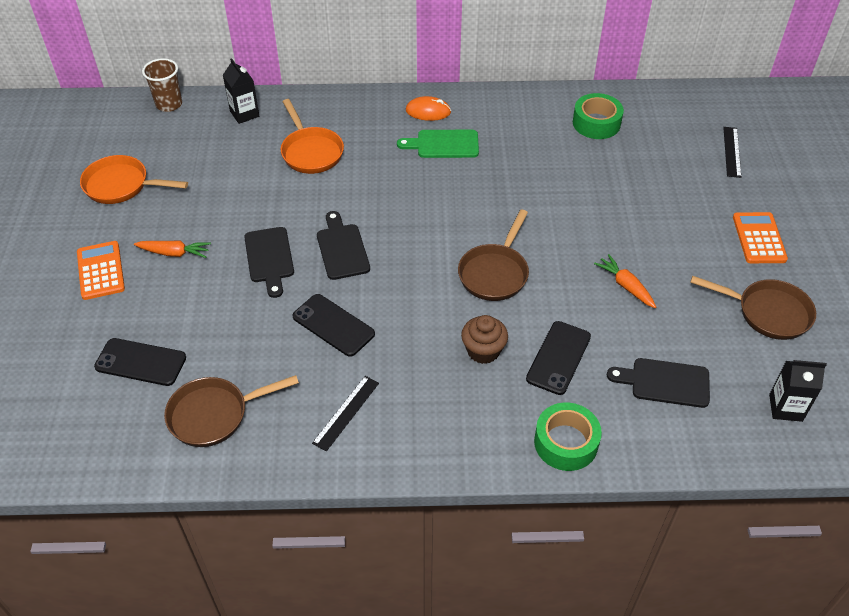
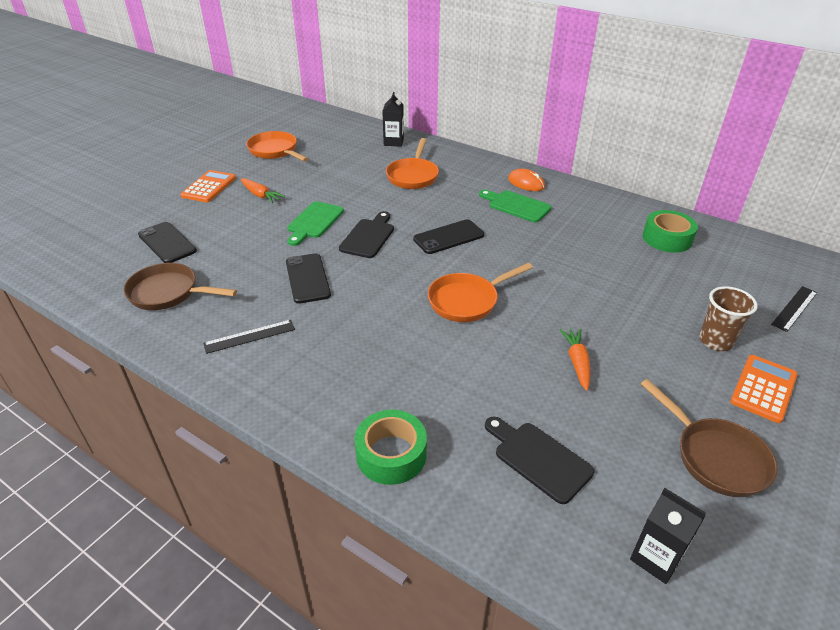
camera: 35 degrees right, 10 degrees down
brown cup [142,58,182,112] -> brown cup moved to [699,286,758,351]
black cutting board [244,227,294,298] -> green cutting board [287,201,344,246]
brown pan [458,210,529,301] -> orange pan [428,263,533,322]
brown cupcake [461,315,508,364] -> none
black phone [526,321,591,395] -> black phone moved to [413,219,484,254]

